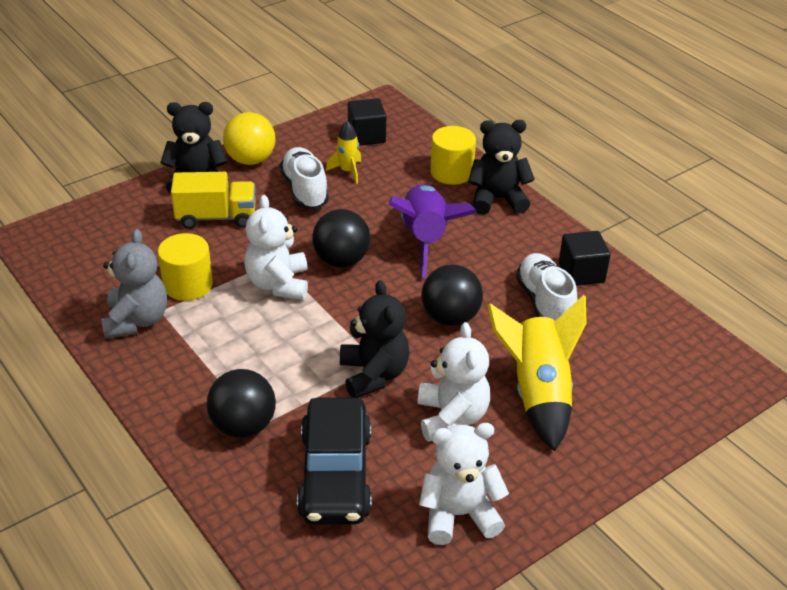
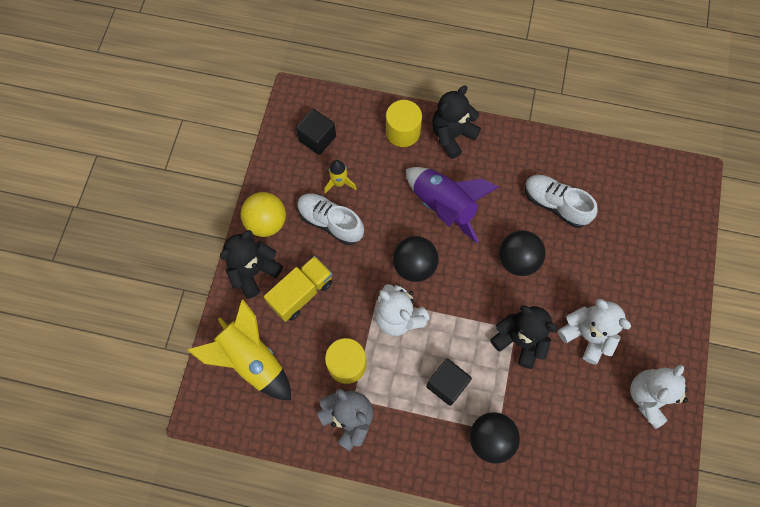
camera: 40 degrees left, 30 degrees up
black car [297,398,372,525] -> none
yellow rocket [487,295,587,451] -> yellow rocket moved to [187,299,291,400]
black cube [559,231,610,286] -> black cube moved to [426,359,472,406]

